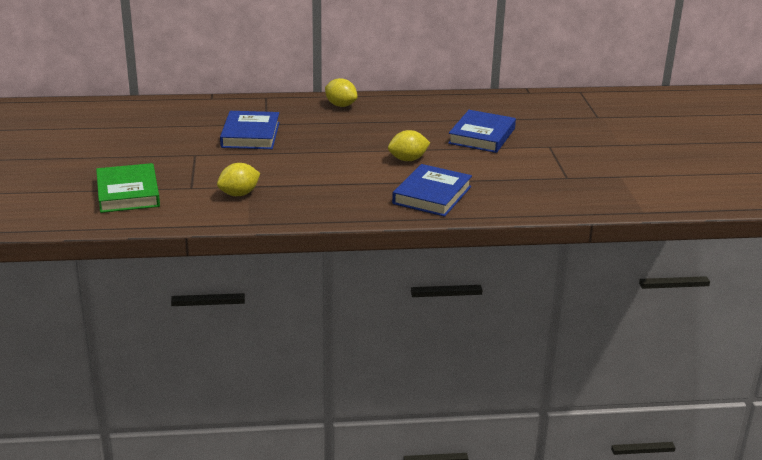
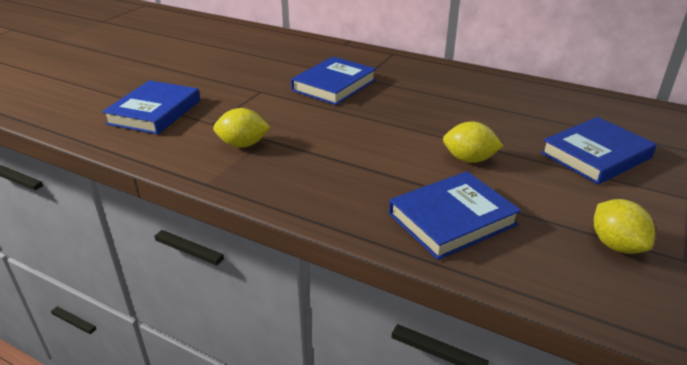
camera: 35 degrees right, 5 degrees up
green book [96,163,160,213] -> blue book [102,80,200,135]
yellow lemon [325,78,357,107] -> yellow lemon moved to [594,199,655,254]

